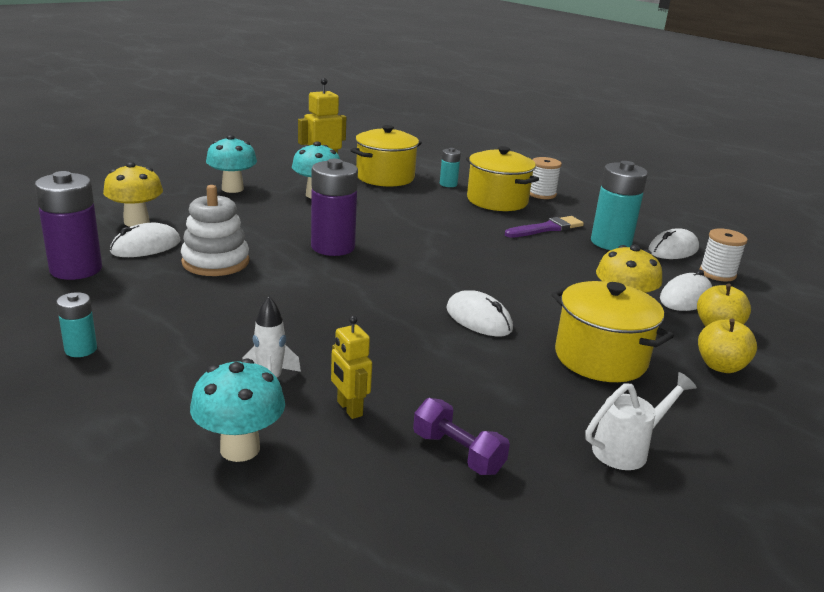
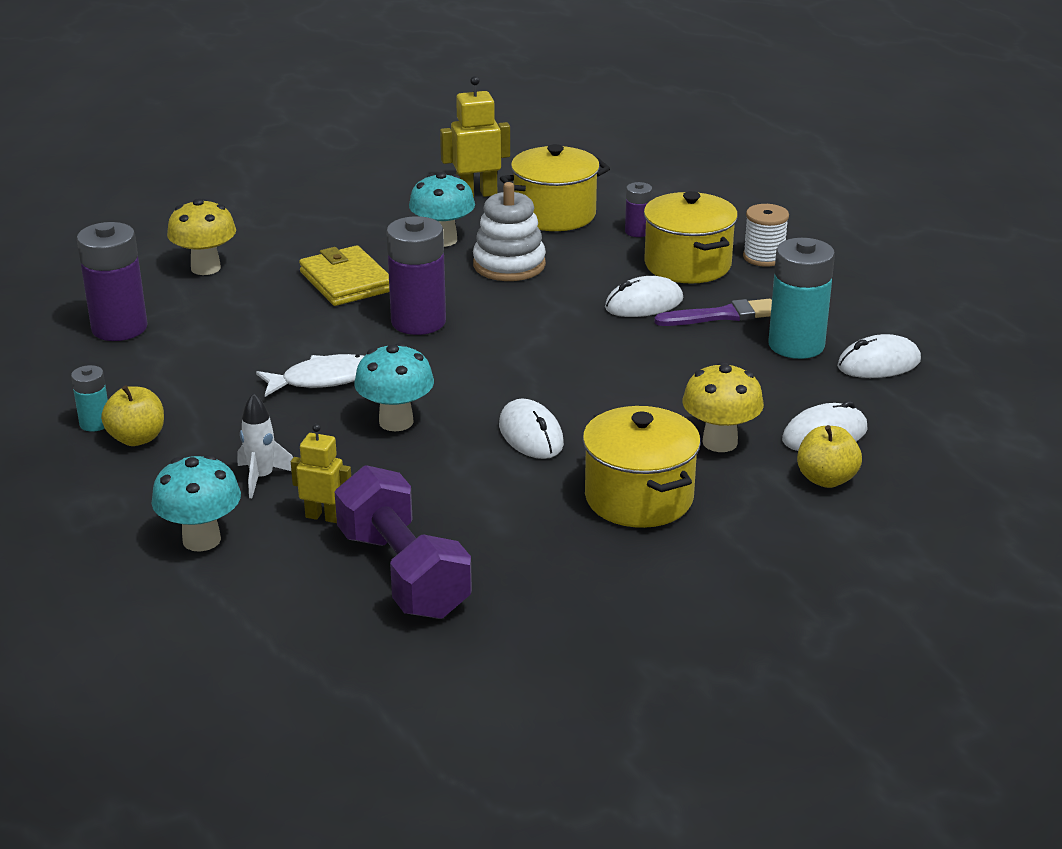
camera: 20 degrees right, 5 degrees up
white mouse [110,223,181,257] -> white mouse moved to [605,276,683,317]
white stacking toy [181,185,249,276] -> white stacking toy moved to [473,182,546,281]
turquoise mushroom [206,135,257,193] -> turquoise mushroom moved to [354,343,434,432]
yellow robot [331,316,372,419] -> yellow robot turned 120 degrees clockwise [291,424,351,523]
purple dumbbell [413,398,510,475] -> purple dumbbell [335,465,472,619], size x1.84
turquoise battery [440,148,461,187] -> purple battery [625,182,652,237]
white watering can [585,372,697,470] -> none
yellow apple [698,318,757,373] -> yellow apple moved to [101,385,164,446]
white spool [700,228,748,281] -> none
none -> white fish [256,354,364,397]
none -> yellow wallet [299,245,389,306]

